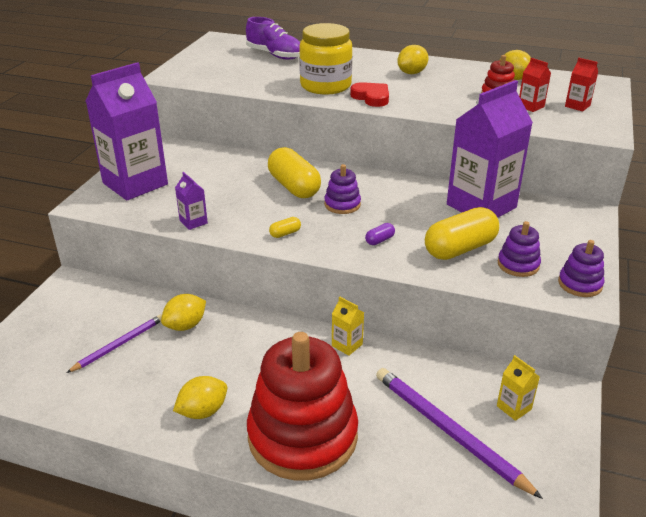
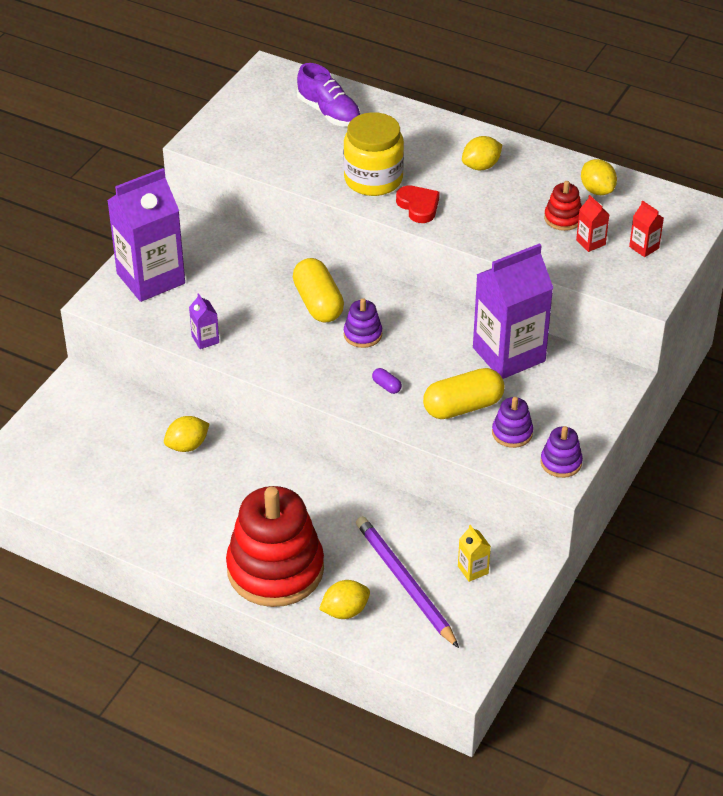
camera: 10 degrees right, 10 degrees up
purple pencil [66,314,162,373] -> none
yellow lemon [173,376,227,419] -> yellow lemon moved to [319,580,370,619]
yellow capsule [269,217,301,238] -> none
yellow carton [332,297,364,356] -> none
purple capsule [365,223,395,245] -> purple capsule turned 75 degrees clockwise [372,368,402,394]

